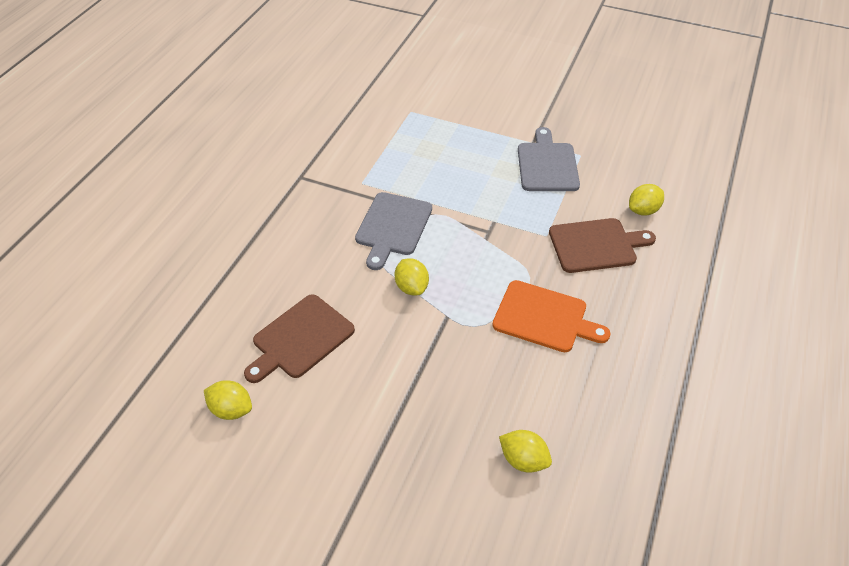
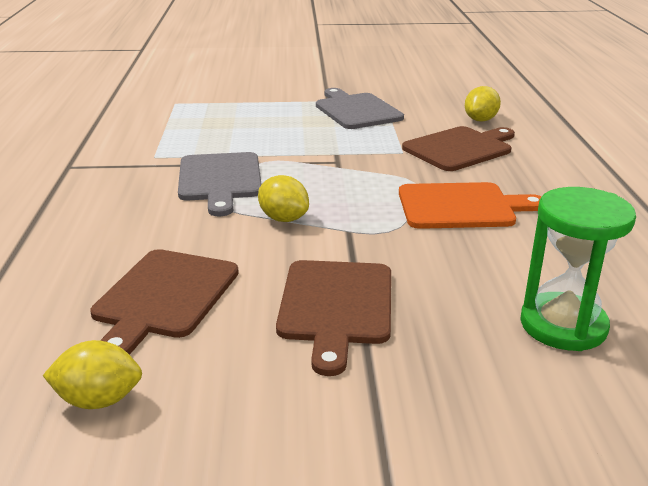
camera: 25 degrees left, 20 degrees down
yellow lemon [499,430,552,473] -> green hourglass [520,187,636,351]
none -> brown cutting board [276,260,391,376]

